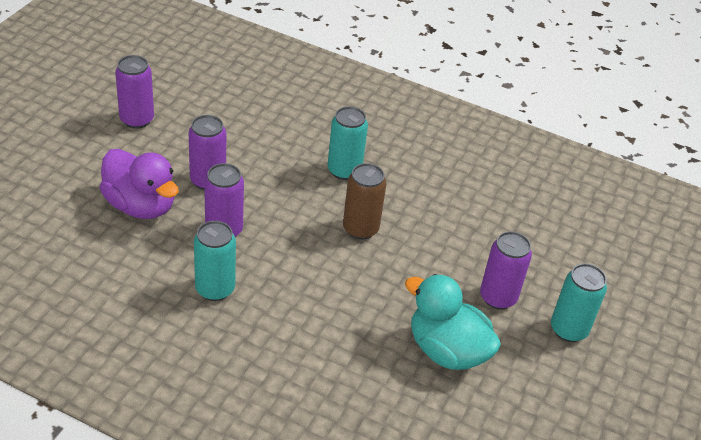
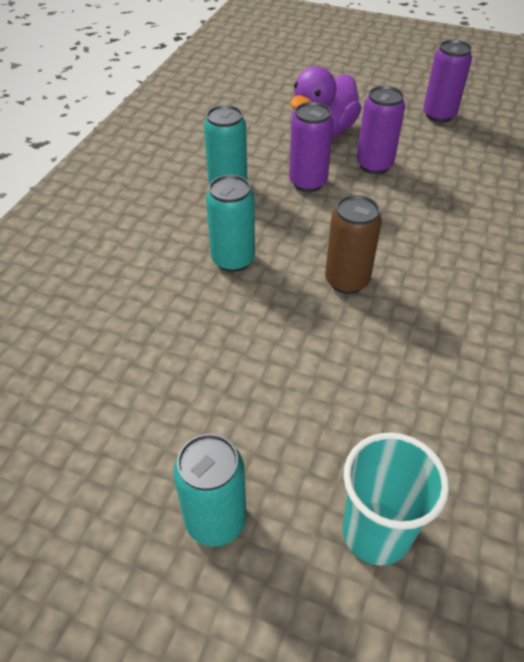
camera: 90 degrees right, 5 degrees up
turquoise can [328,106,368,180] -> turquoise can moved to [206,175,255,272]
turquoise duck [405,274,501,370] -> none
purple can [480,231,532,310] -> none
none -> turquoise cup [342,432,449,566]

